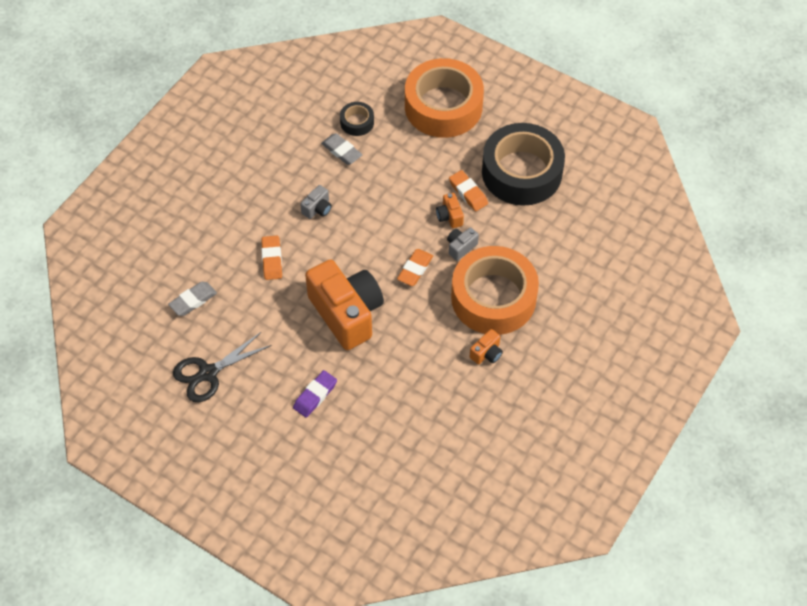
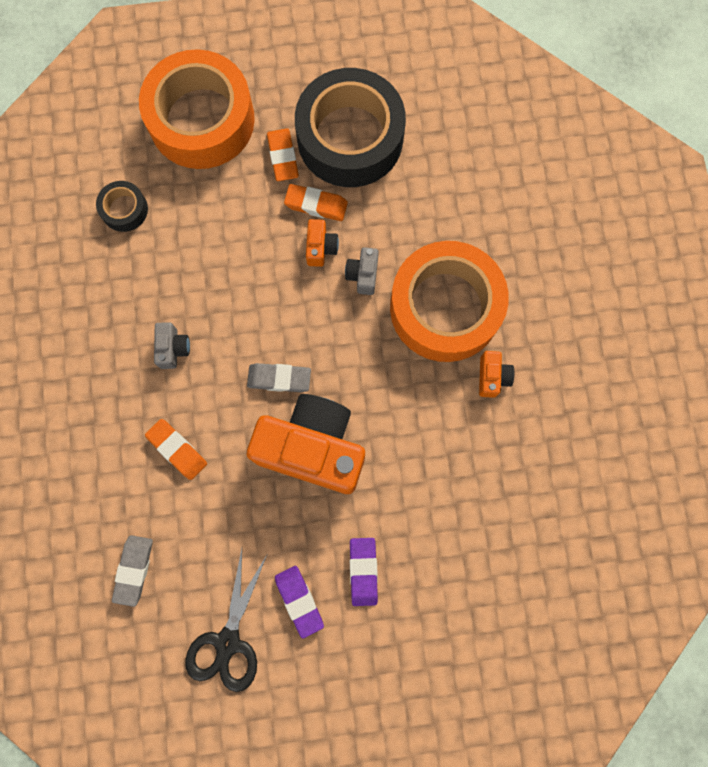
camera: 40 degrees left, 20 degrees up
grey eraser [321,133,362,165] -> grey eraser moved to [247,363,311,392]
orange eraser [397,249,433,286] -> orange eraser moved to [267,128,299,181]
orange camera [436,193,464,228] -> orange camera turned 120 degrees counterclockwise [306,219,339,267]
none -> purple eraser [275,566,324,639]

